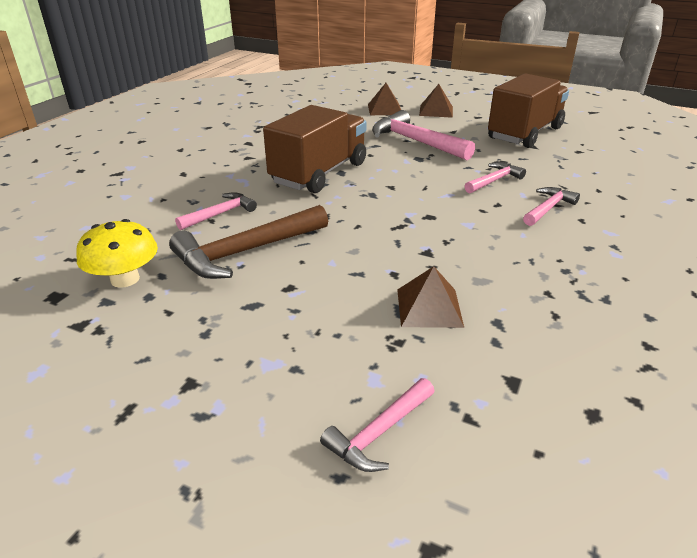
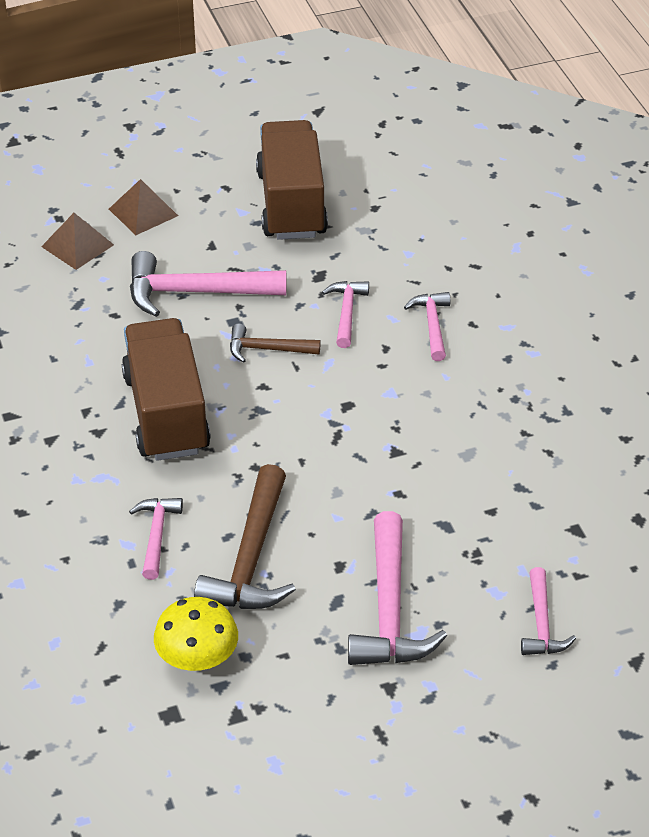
camera: 45 degrees left, 10 degrees up
brown pyramid [397,266,464,328] -> none
none -> brown hammer [230,323,321,363]
none -> pink hammer [348,511,447,665]

